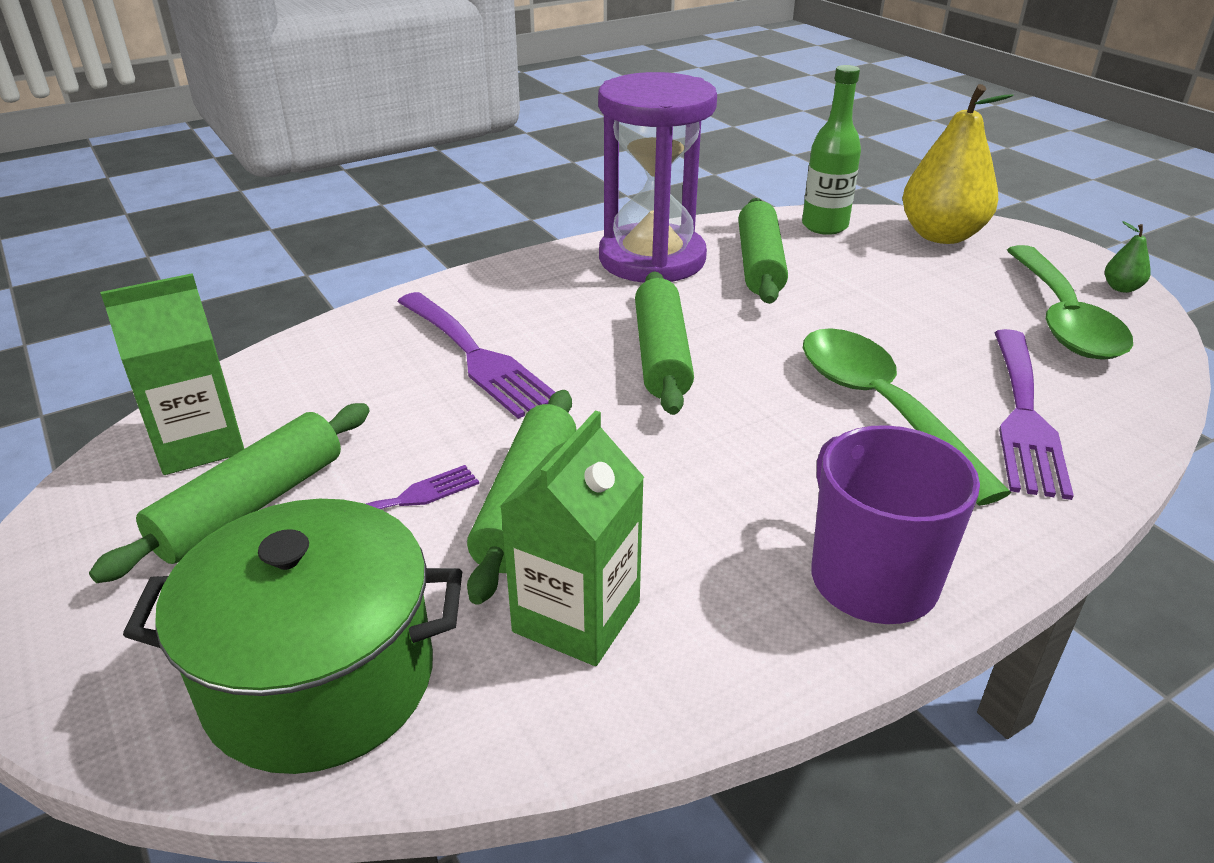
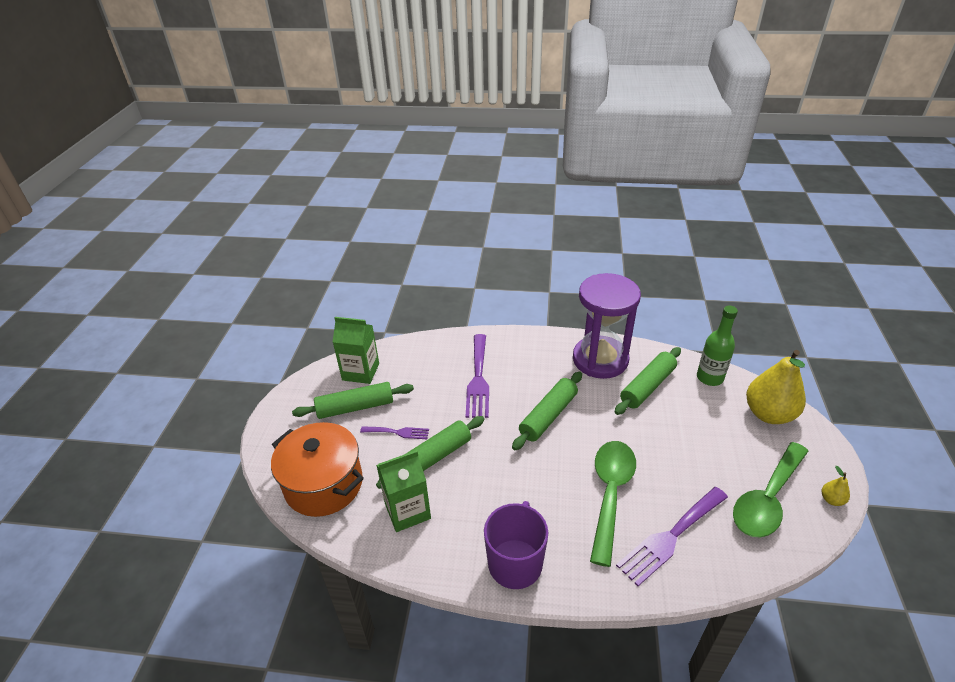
camera: 40 degrees right, 5 degrees up
green pot [123,499,462,774] -> orange pot [271,422,364,517]
green pear [1105,221,1151,293] -> yellow pear [822,466,850,506]

